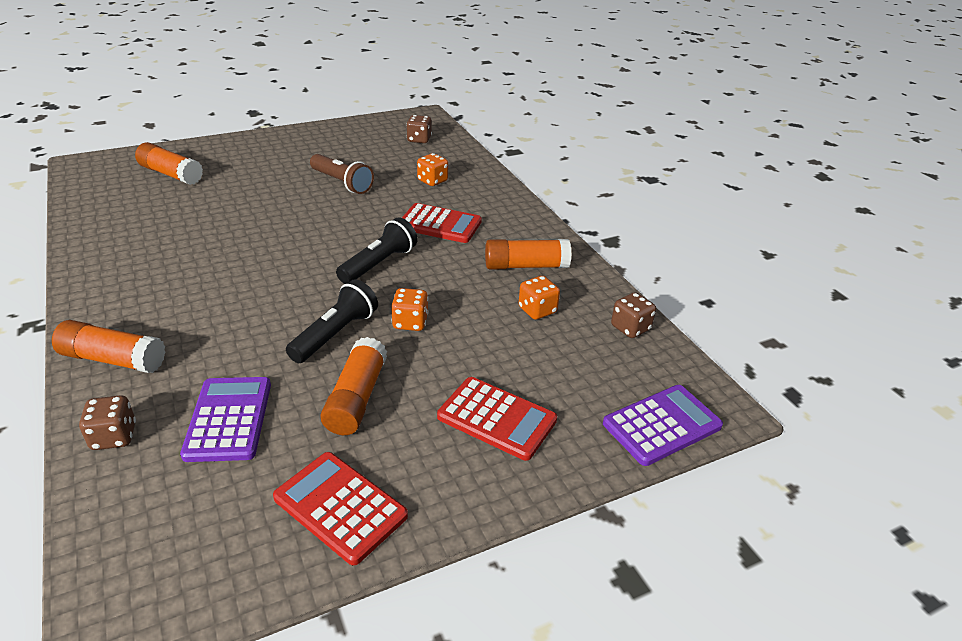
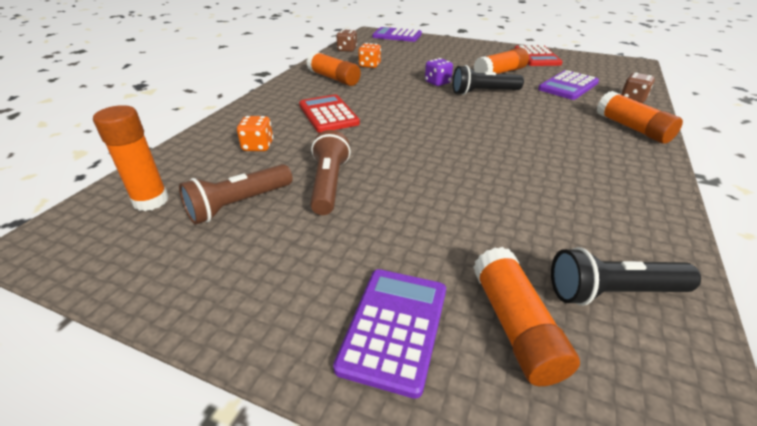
camera: 130 degrees left, 0 degrees up
black flashlight [336,217,417,284] -> black flashlight moved to [551,247,701,306]
orange dice [391,288,429,331] -> purple dice [425,58,453,86]
brown dice [406,115,432,143] -> orange glue stick [93,105,169,211]
red calculator [437,377,557,461] -> none
none -> brown flashlight [179,164,292,225]
none -> purple calculator [333,269,446,399]

